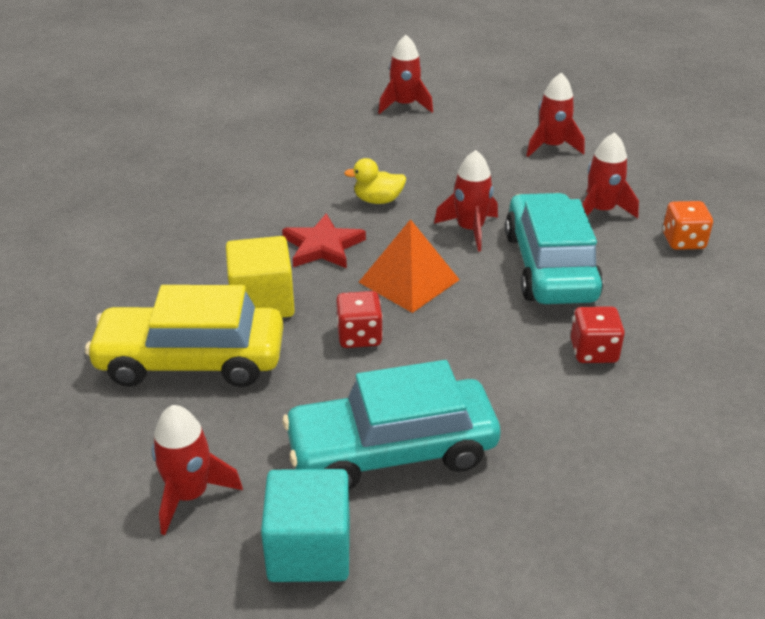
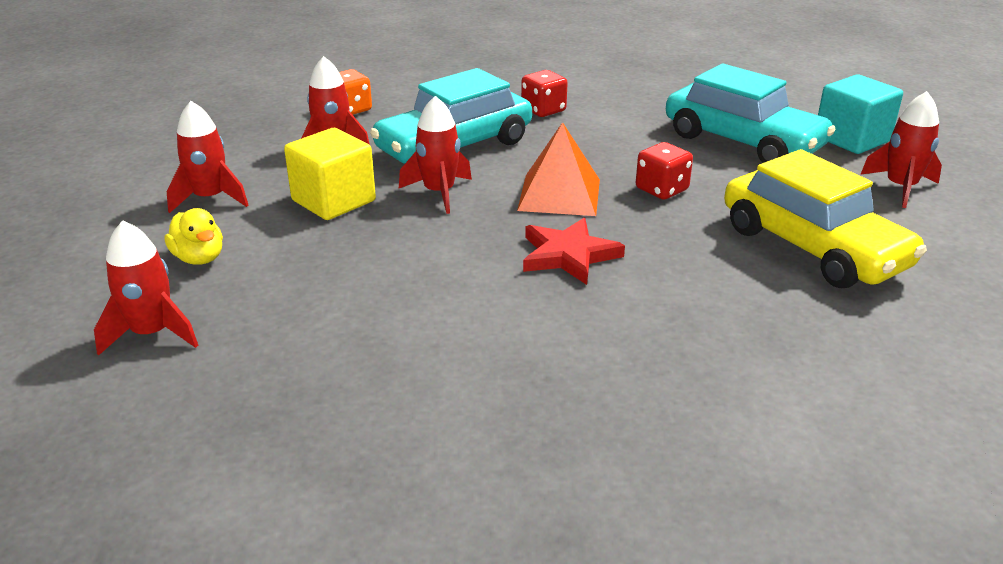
camera: 125 degrees left, 5 degrees down
yellow cube [226,236,295,318] -> yellow cube moved to [284,128,376,220]
yellow duck [344,158,406,204] -> yellow duck moved to [164,208,223,265]

